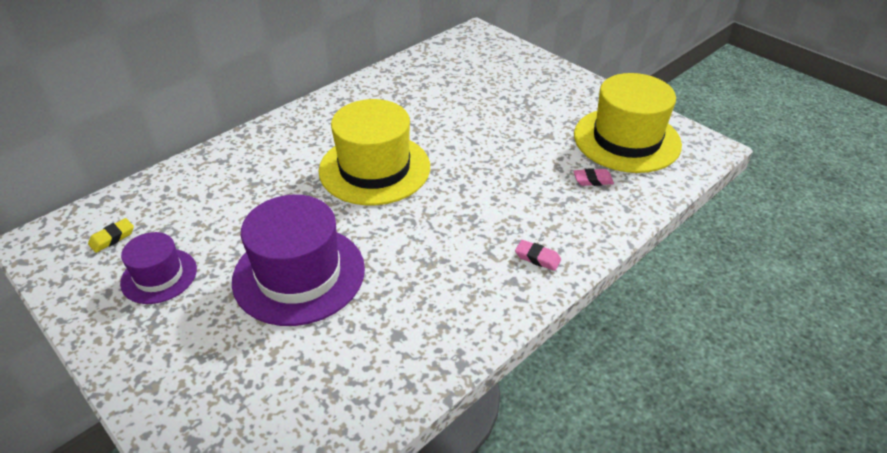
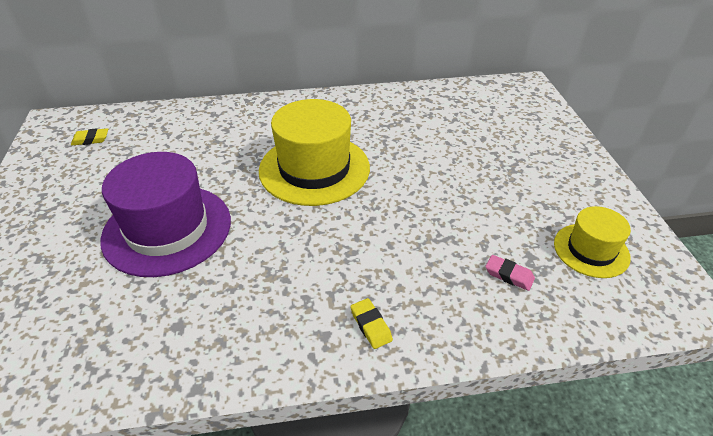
camera: 35 degrees right, 0 degrees up
purple hat [120,232,197,304] -> none
pink eraser [515,240,561,271] -> yellow eraser [350,298,393,349]
yellow hat [574,73,682,173] -> yellow hat [554,206,631,278], size x0.56

